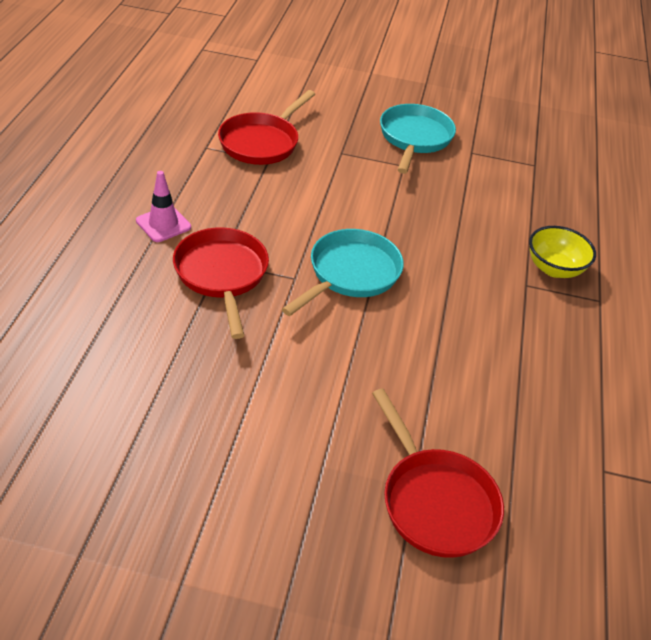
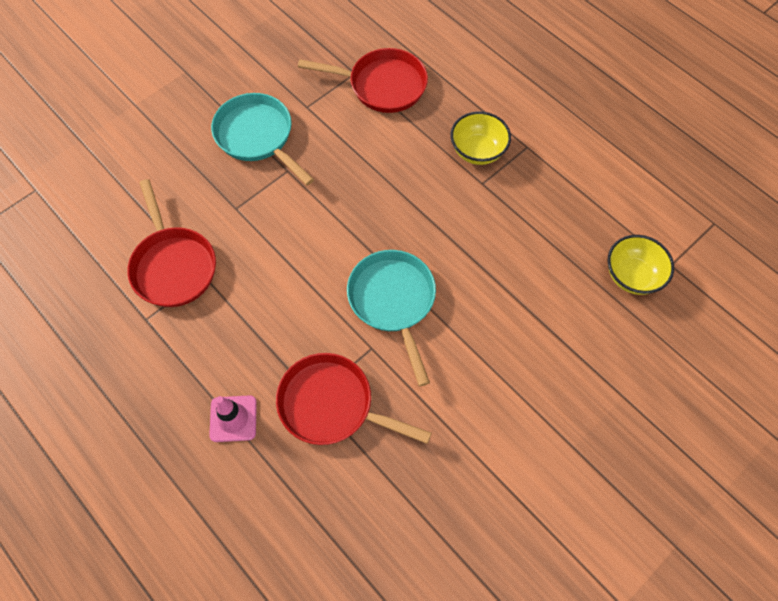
camera: 50 degrees left, 20 degrees up
red pan [372,388,504,558] -> red pan moved to [298,48,428,113]
none -> yellow bowl [608,235,674,295]

